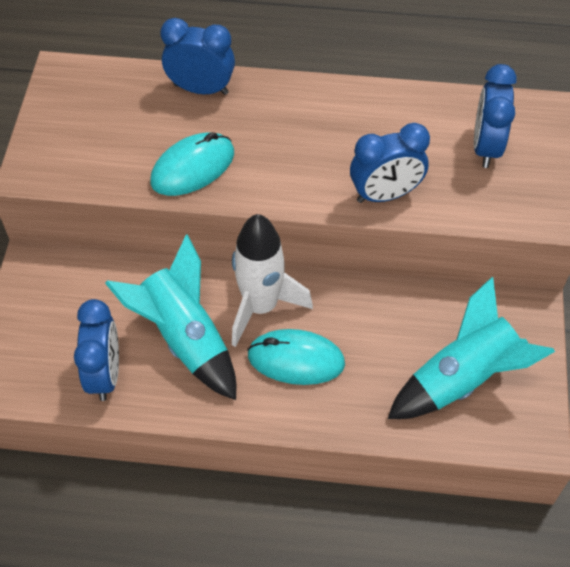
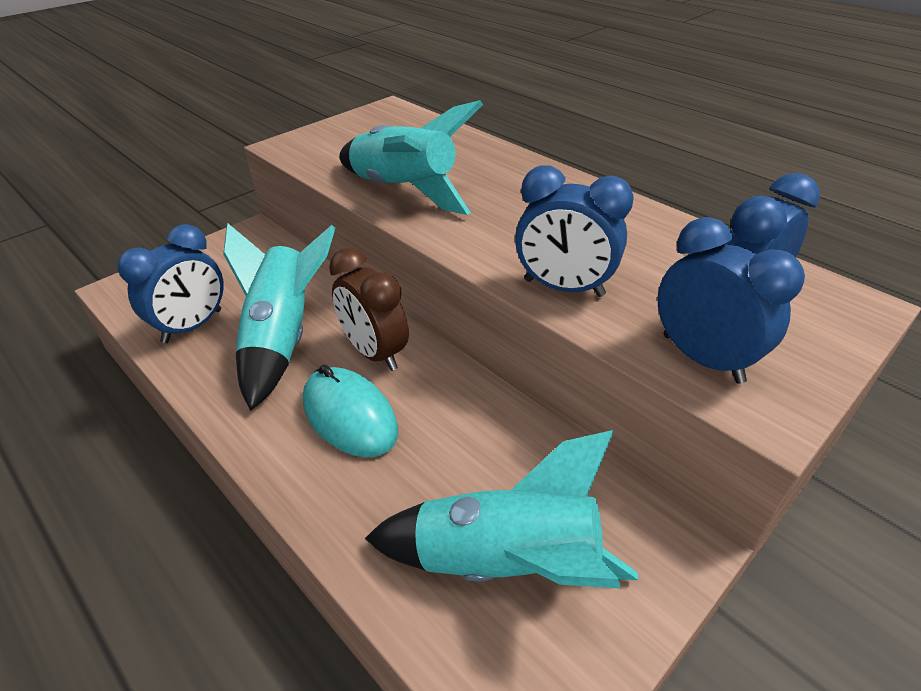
camera: 40 degrees right, 15 degrees down
turquoise mouse [150,132,234,196] -> turquoise rocket [339,100,483,215]
blue clock [160,18,235,95] -> blue clock moved to [658,217,805,384]
white rocket [232,214,313,347] -> brown clock [329,248,409,371]

